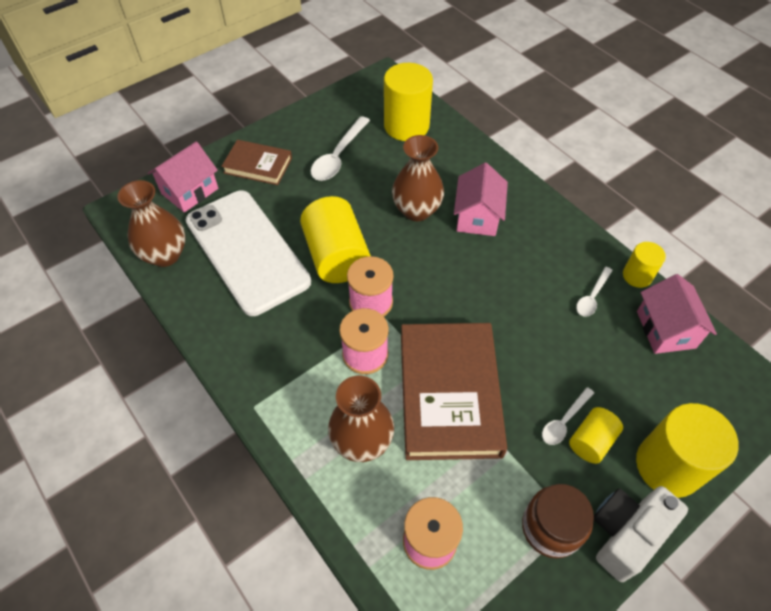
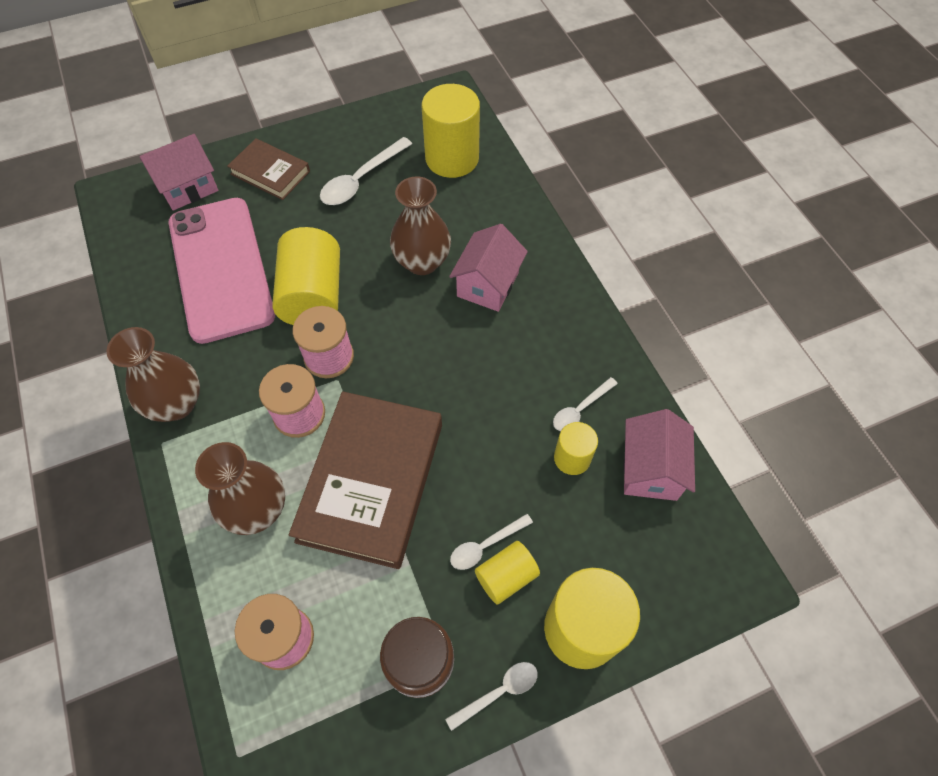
camera: 15 degrees right, 5 degrees up
brown vase [117,180,186,267] -> brown vase moved to [107,327,200,422]
white phone [186,190,311,316] -> pink phone [169,198,275,344]
white camera [594,486,688,582] -> white spoon [445,662,538,731]
yellow cylinder [623,242,666,288] -> yellow cylinder moved to [554,422,598,475]

